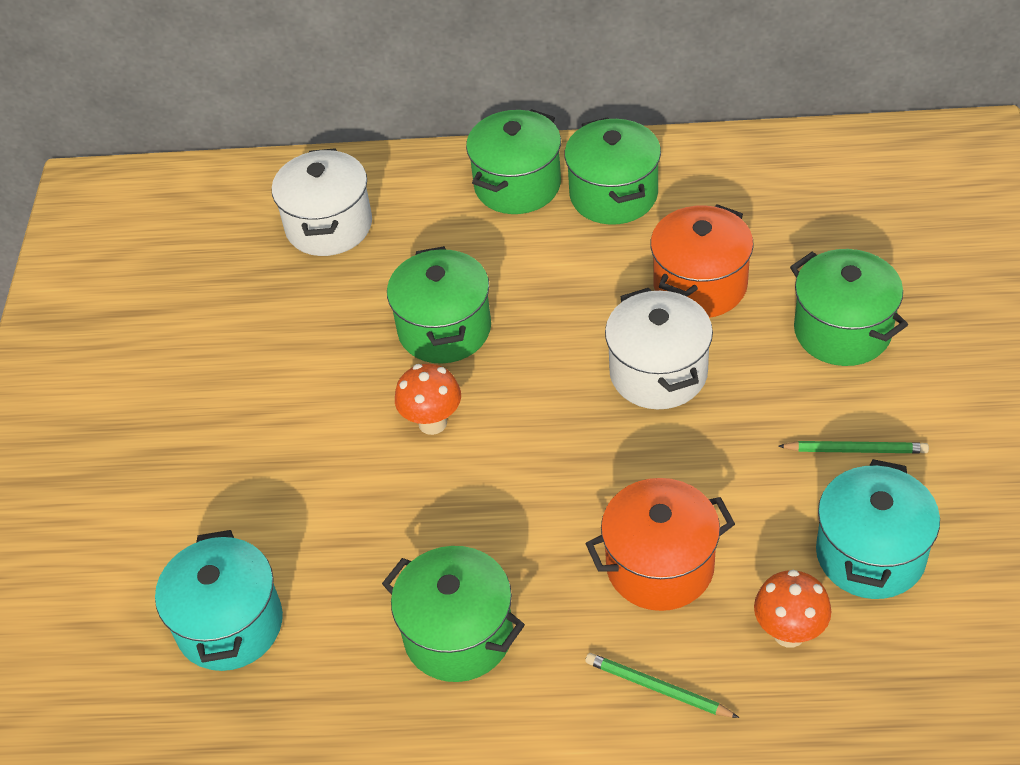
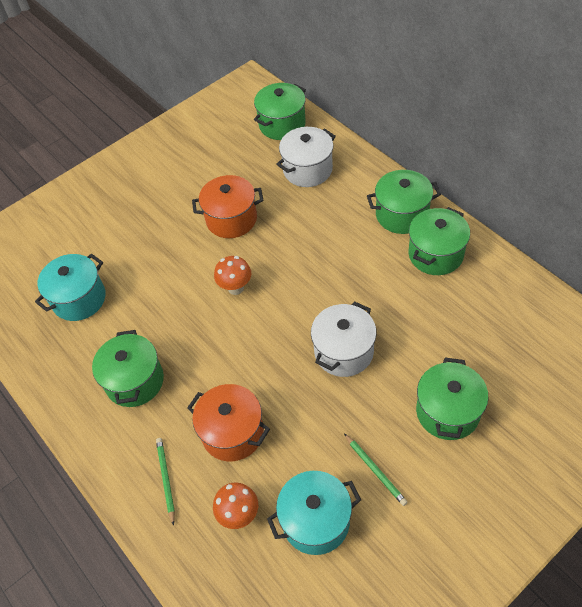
camera: 50 degrees right, 5 degrees up
green pot [387,246,491,364] -> green pot moved to [254,83,306,140]
orange pot [650,204,754,318] -> orange pot moved to [192,175,264,238]

